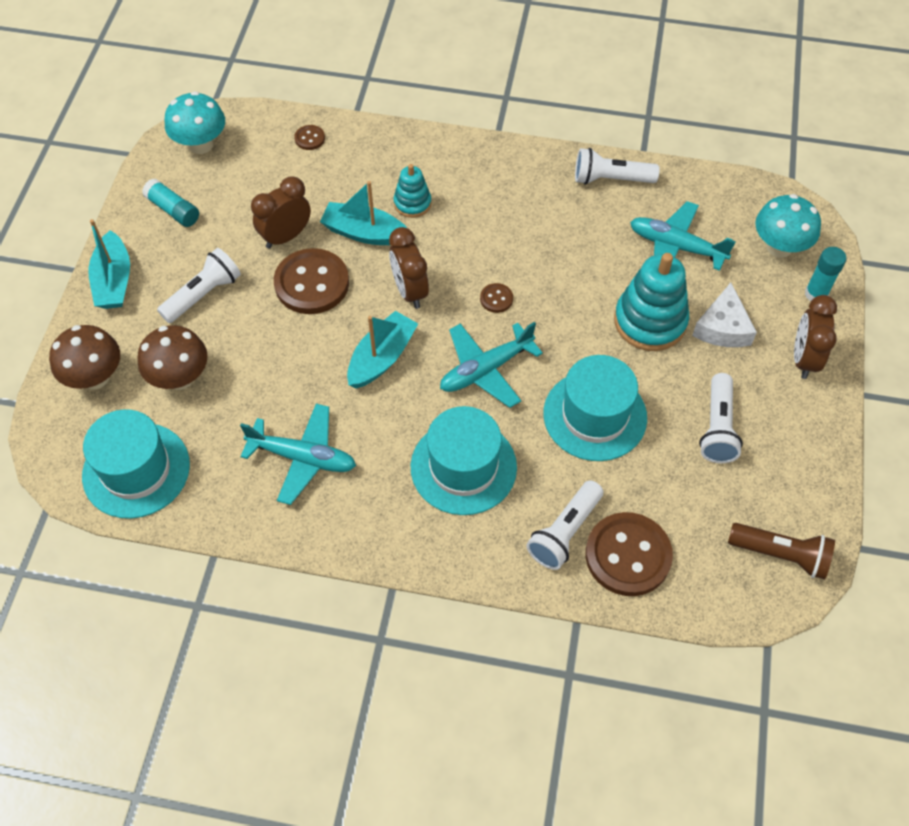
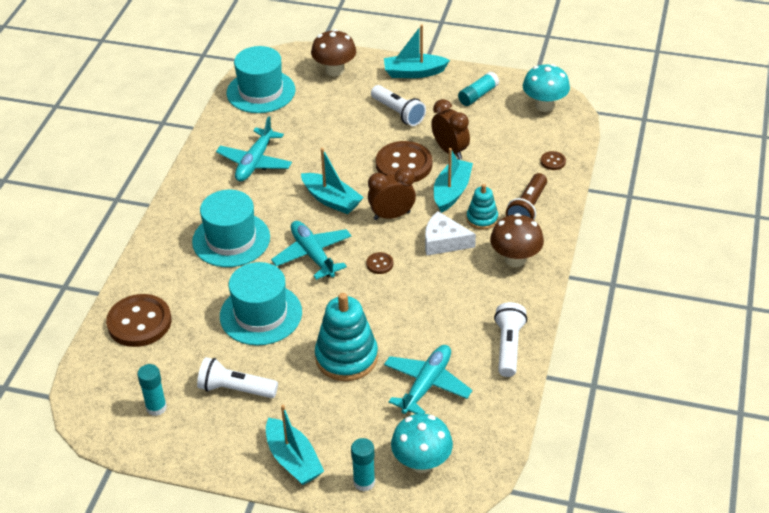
camera: 95 degrees right, 15 degrees down
brown mushroom [138,325,208,390] -> brown mushroom moved to [490,213,544,267]
white flashlight [526,480,603,570] -> none
white cheese [692,283,757,347] -> white cheese moved to [425,211,476,256]
brown flashlight [728,523,835,579] -> brown flashlight moved to [506,173,547,220]
brown clock [794,295,837,379] -> turquoise boat [266,405,324,485]
none -> turquoise glue stick [137,364,167,416]

